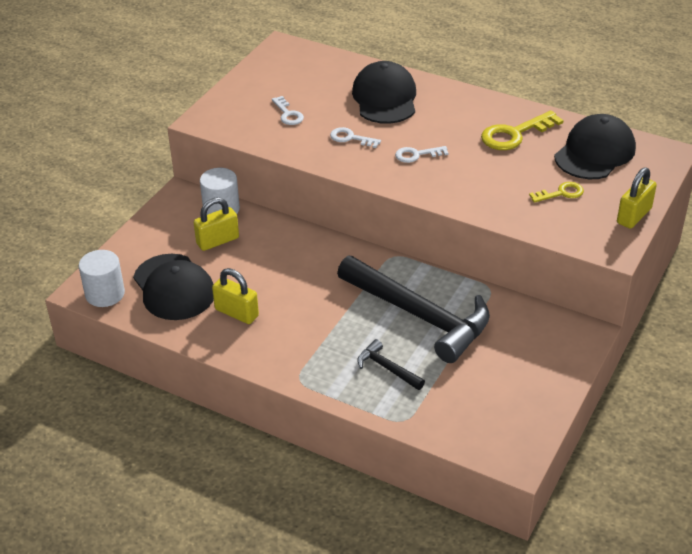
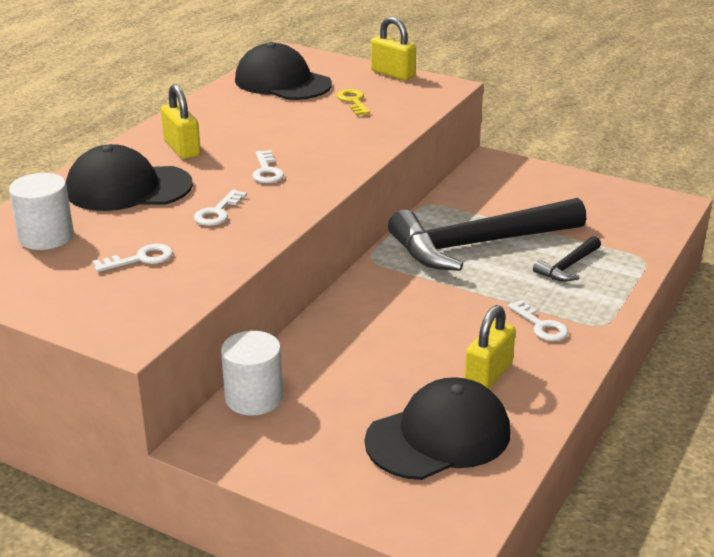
camera: 90 degrees left, 10 degrees down
white cylinder [79,250,125,307] -> white cylinder moved to [9,173,74,250]
yellow padlock [193,197,239,251] -> yellow padlock moved to [161,84,201,159]
black hammer [337,256,490,363] -> black hammer turned 150 degrees counterclockwise [388,198,586,271]
yellow key [481,110,564,150] -> none
none -> white key [508,300,569,341]

